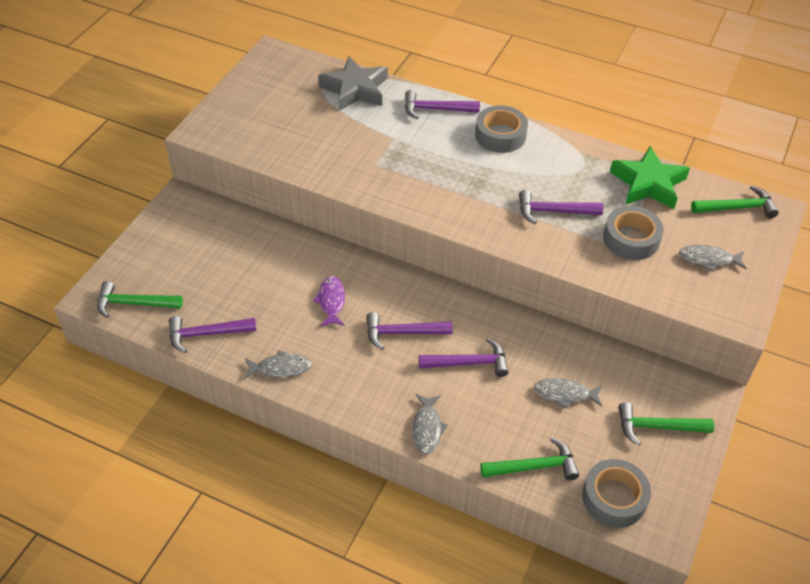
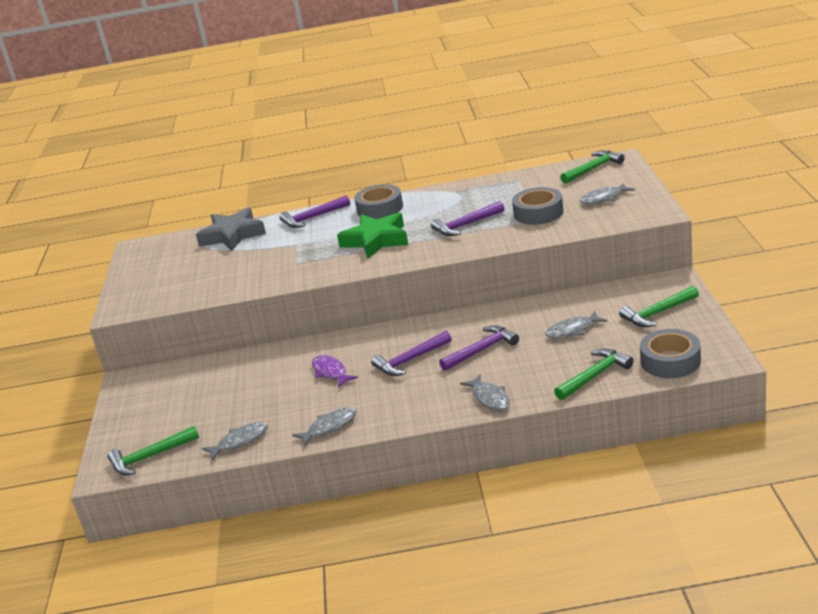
camera: 25 degrees left, 20 degrees down
purple hammer [169,316,256,353] -> grey fish [202,422,268,461]
green star [610,146,690,209] -> green star moved to [337,213,408,259]

